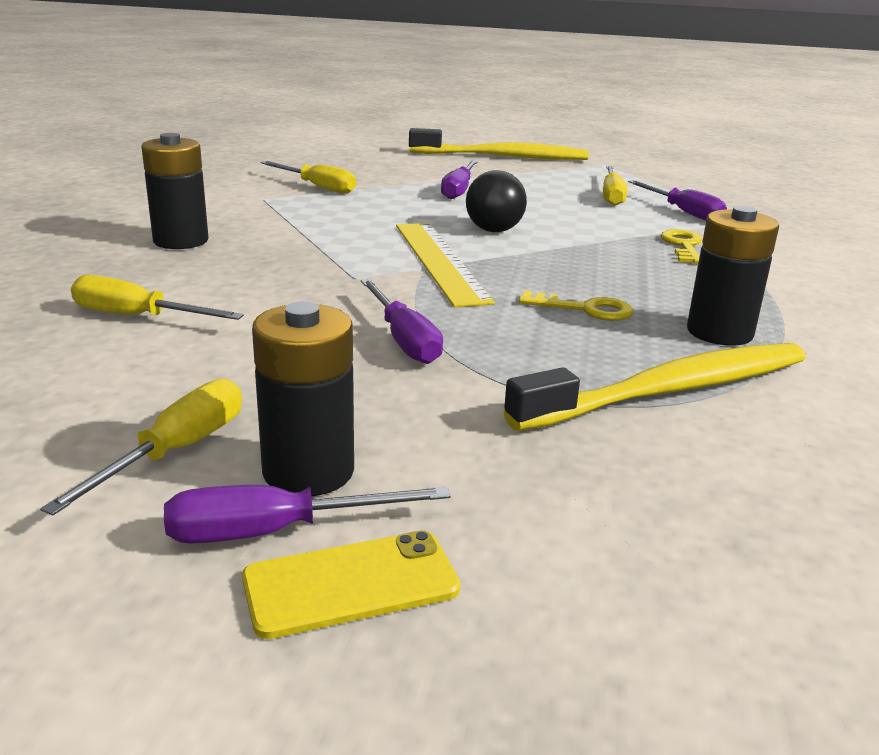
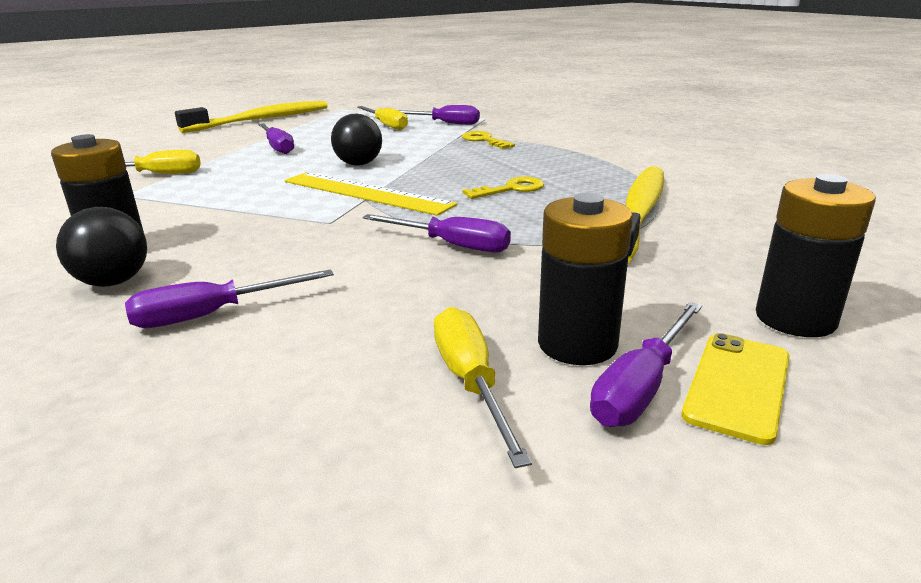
camera: 40 degrees left, 0 degrees up
yellow screwdriver [71,275,244,320] -> purple screwdriver [125,269,334,328]
black battery [687,205,779,346] -> black battery moved to [756,174,876,337]
none -> black ball [56,207,147,287]

